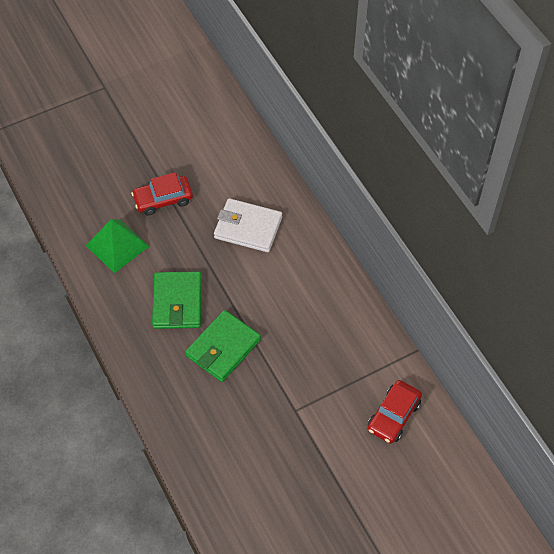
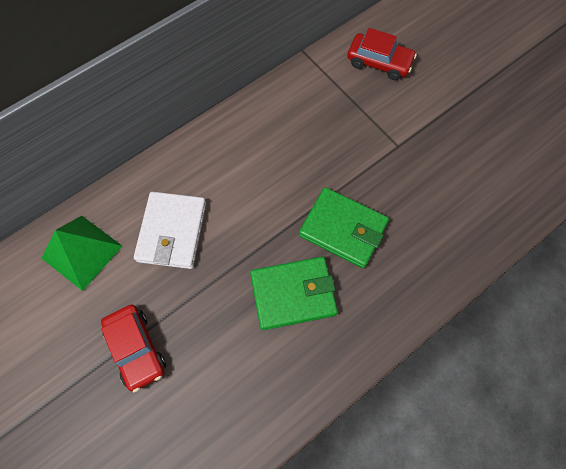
camera: 100 degrees left, 10 degrees up
green pyramid [85,219,149,273] -> green pyramid moved to [41,216,123,291]

